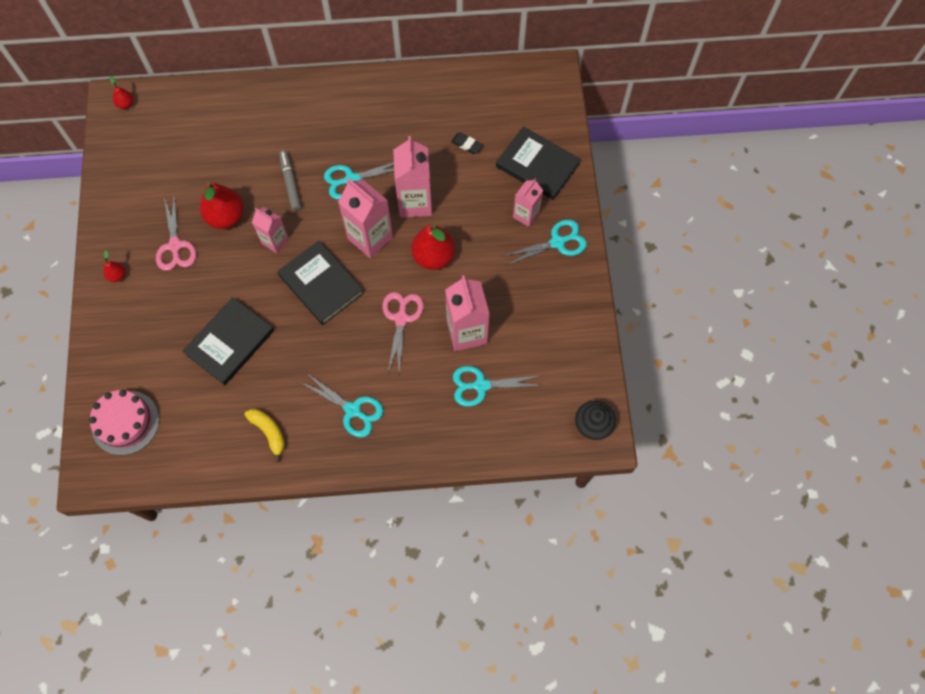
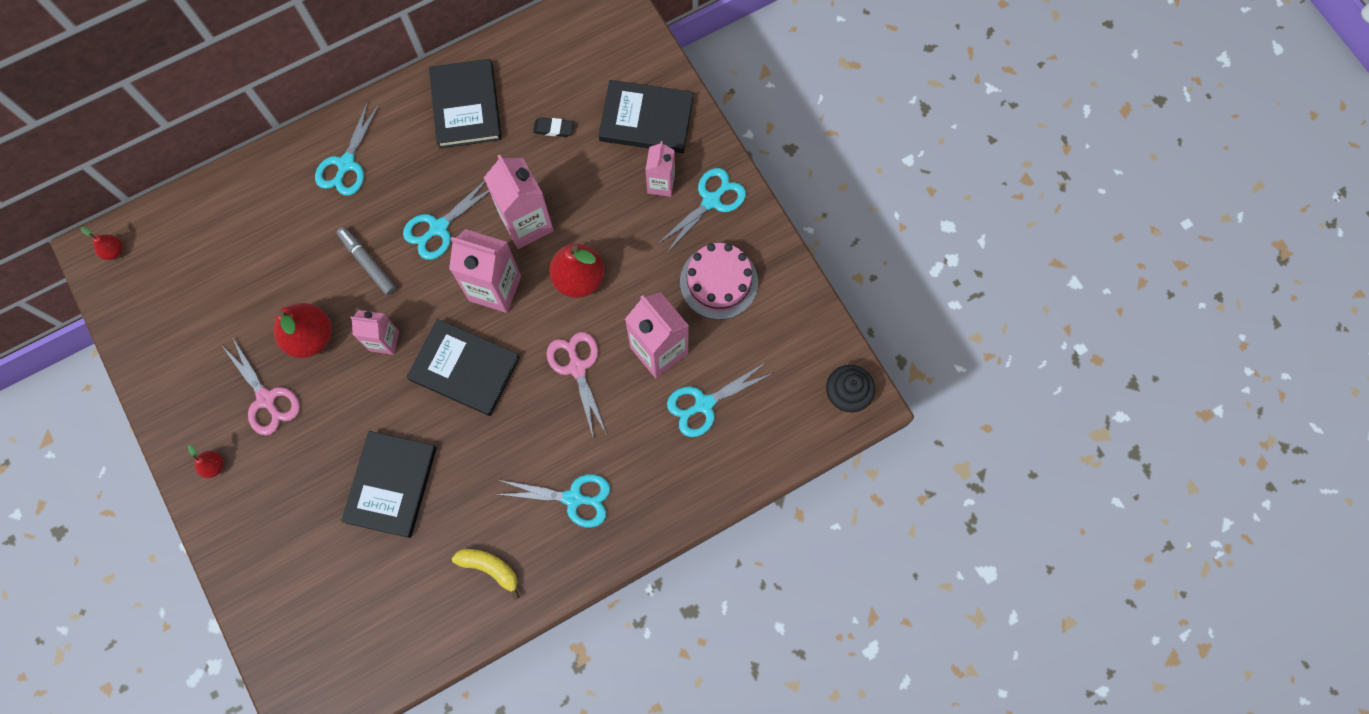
camera: 25 degrees left, 5 degrees up
pink cake [89,390,159,455] -> pink cake moved to [680,243,758,320]
none -> turquoise scissors [315,101,380,196]
none -> black book [429,59,502,149]

